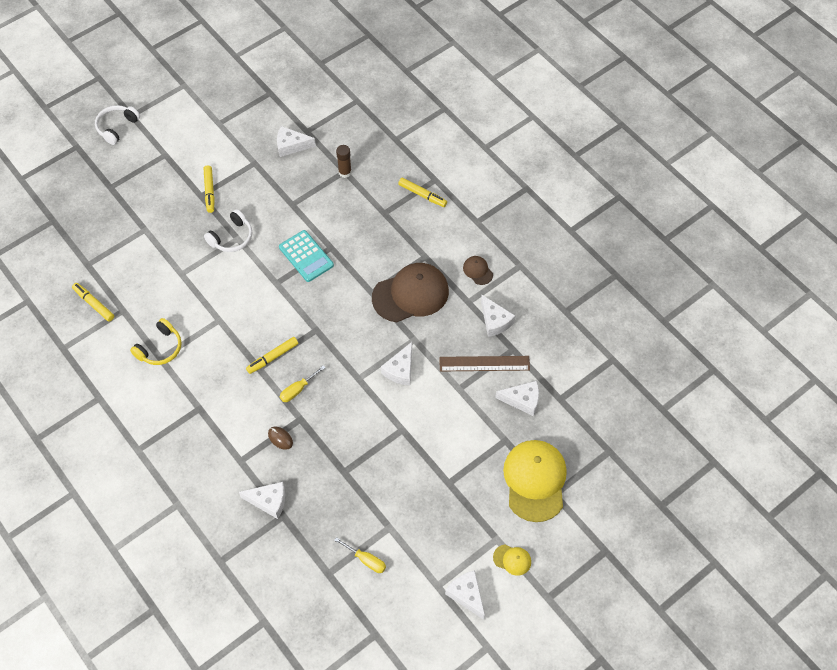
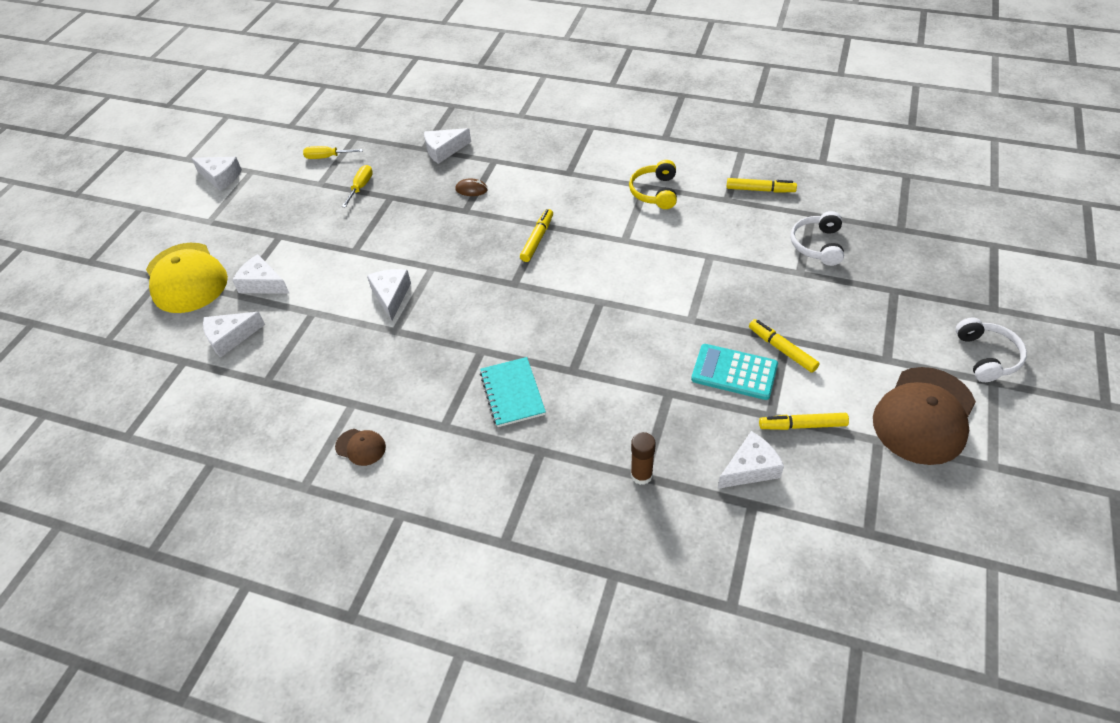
camera: 150 degrees right, 10 degrees down
white headphones [204,209,252,252] -> white headphones moved to [790,211,844,266]
turquoise calculator [279,230,334,282] -> turquoise calculator moved to [691,344,778,400]
yellow screwdriver [280,366,325,402] -> yellow screwdriver moved to [342,165,373,208]
brown cap [372,263,449,322] -> brown cap moved to [873,367,976,465]
yellow marker [398,178,447,207] -> yellow marker moved to [759,413,849,430]
brown ruler [439,356,530,371] -> none
white cheese [481,295,515,337] -> white cheese moved to [232,254,290,294]
yellow cap [493,544,531,576] -> none
none -> turquoise notebook [480,357,546,427]

